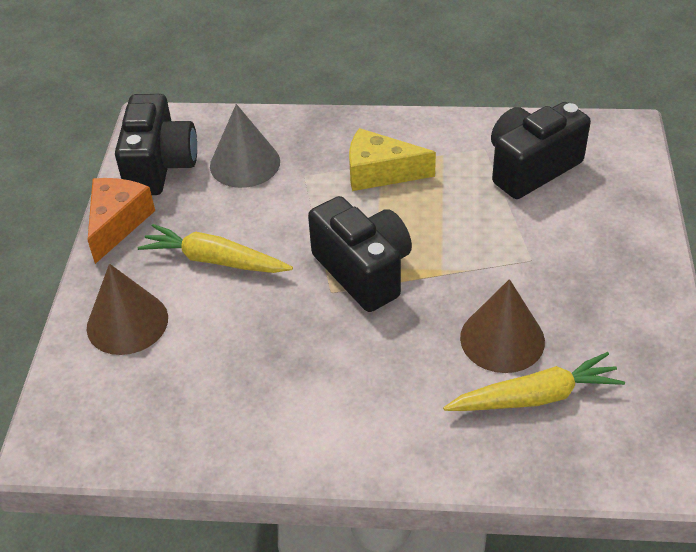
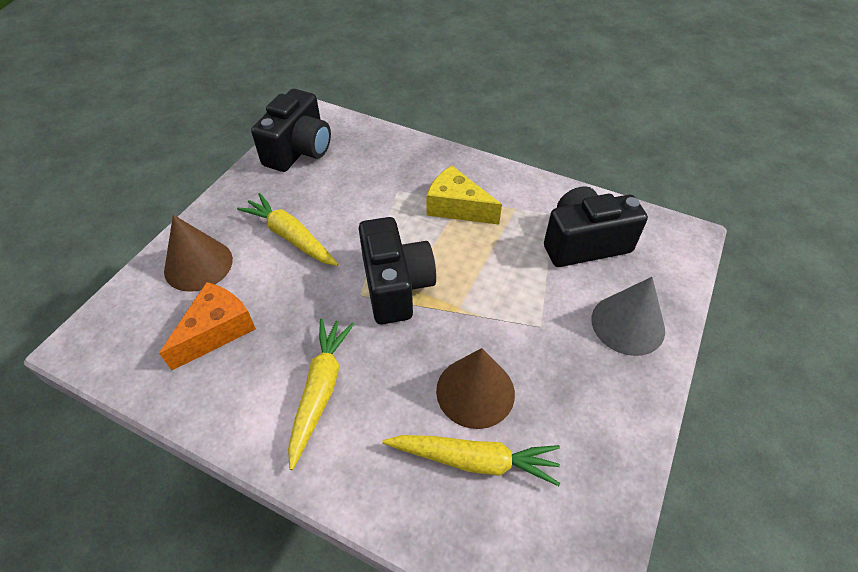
camera: 20 degrees right, 5 degrees up
orange cheese [88,178,155,264] -> orange cheese moved to [159,282,256,370]
grey cone [210,104,280,188] -> grey cone moved to [592,277,665,356]
none -> yellow carrot [288,319,354,470]

